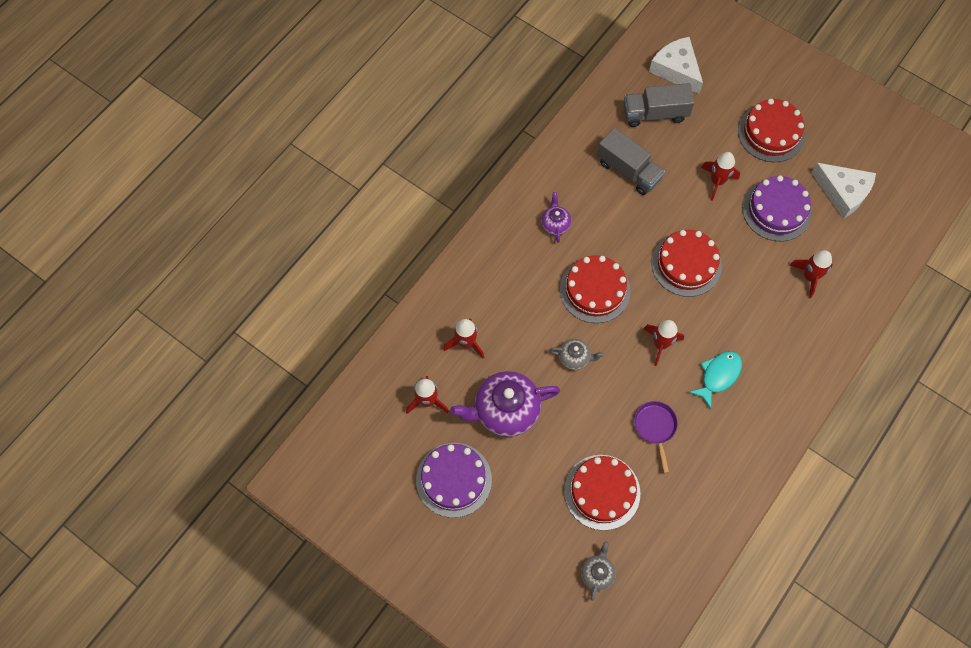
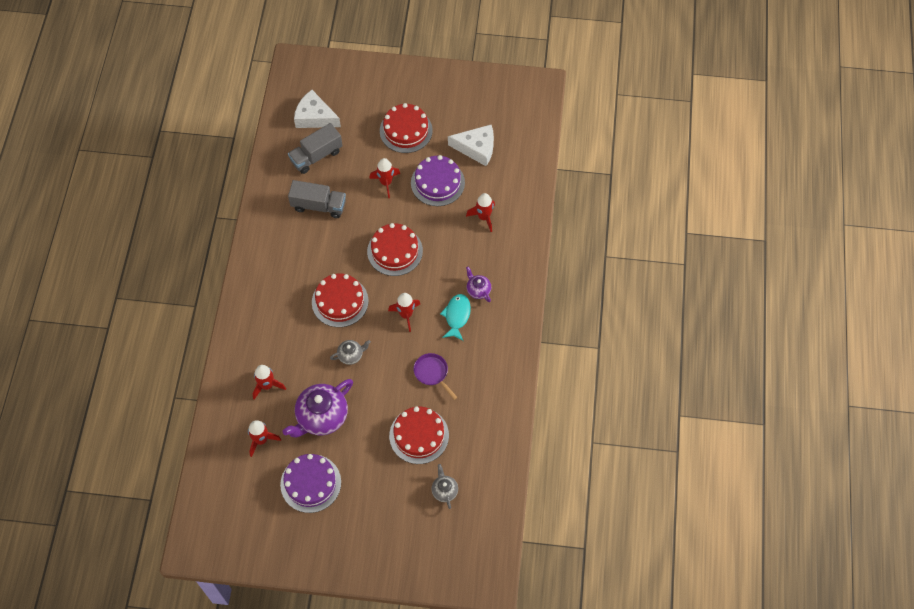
camera: 30 degrees left, 5 degrees down
purple teapot [541,192,572,243] -> purple teapot moved to [466,266,491,302]

